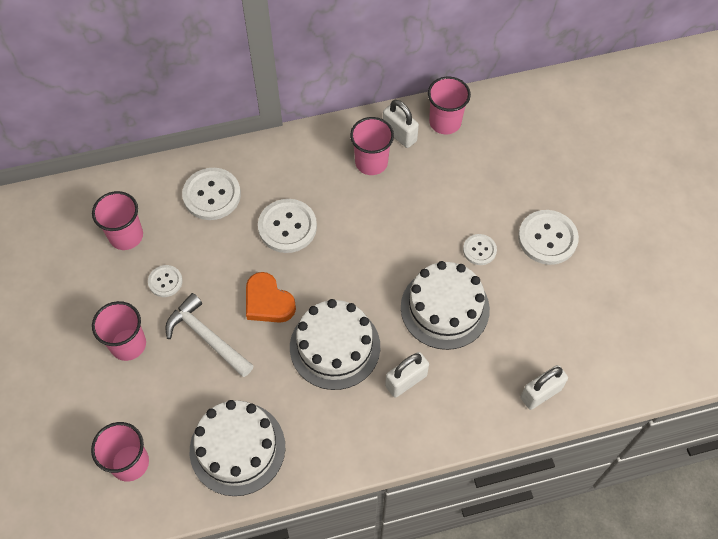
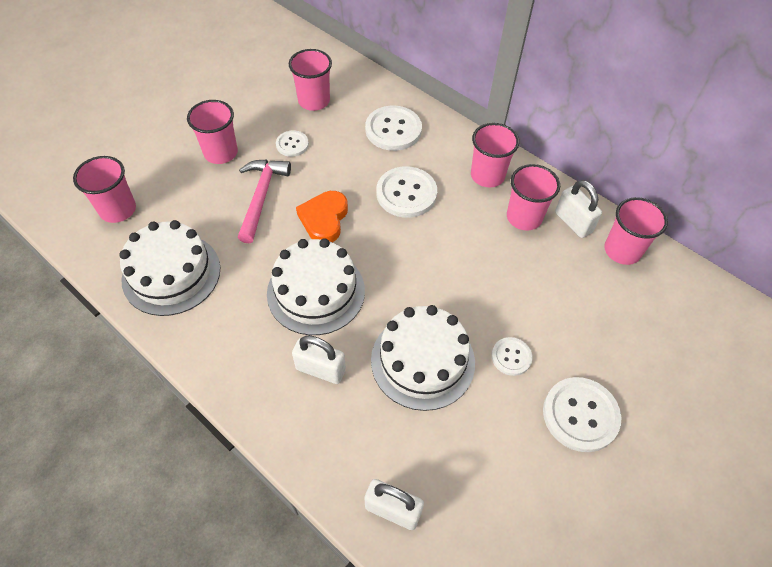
camera: 55 degrees right, 5 degrees down
white hammer [165,293,254,377] -> pink hammer [238,159,291,243]
white padlock [383,100,419,148] -> white padlock turned 45 degrees counterclockwise [555,180,602,238]
none -> pink cup [471,123,519,187]

